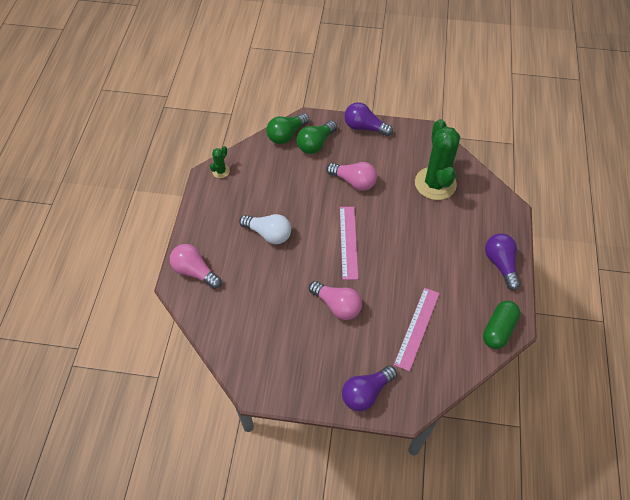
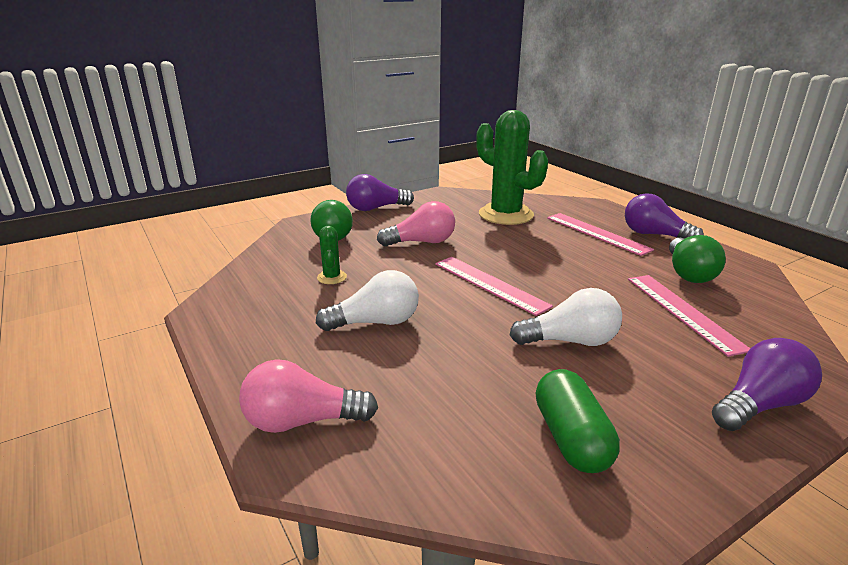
camera: 40 degrees left, 30 degrees down
green cactus [210,146,230,178] -> green cactus moved to [317,226,347,284]
green light bulb [266,113,310,144] -> green light bulb moved to [669,235,726,283]
pink light bulb [309,281,362,320] -> white light bulb [510,288,622,346]
purple light bulb [342,366,397,411] -> purple light bulb turned 135 degrees counterclockwise [712,338,822,431]
green capsule [483,301,520,349] -> green capsule moved to [536,369,620,473]
none -> pink ruler [547,213,654,256]

